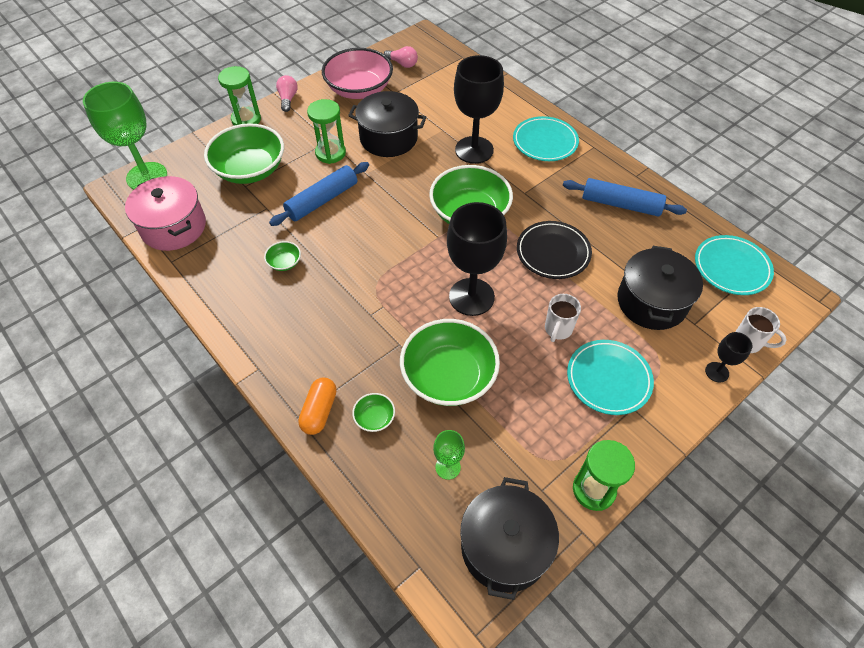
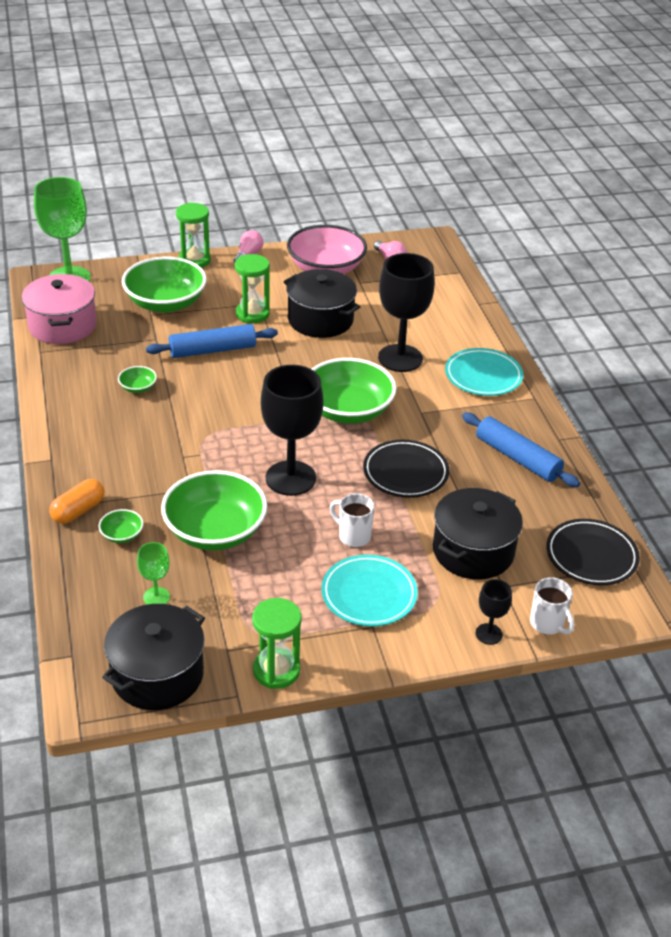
camera: 25 degrees right, 15 degrees down
white mug [545,294,581,342] -> white mug turned 75 degrees clockwise [330,493,375,547]
turquoise plate [695,235,774,295] -> black plate [547,519,640,585]

